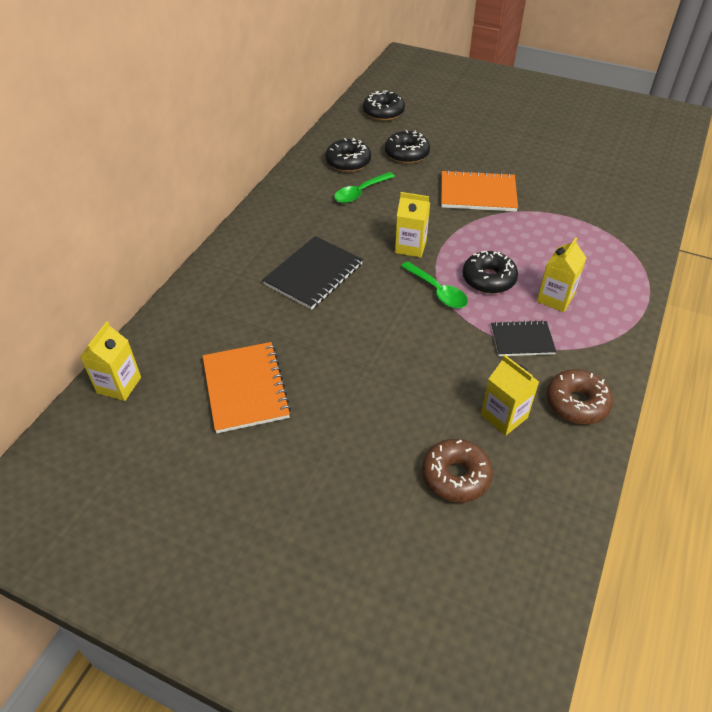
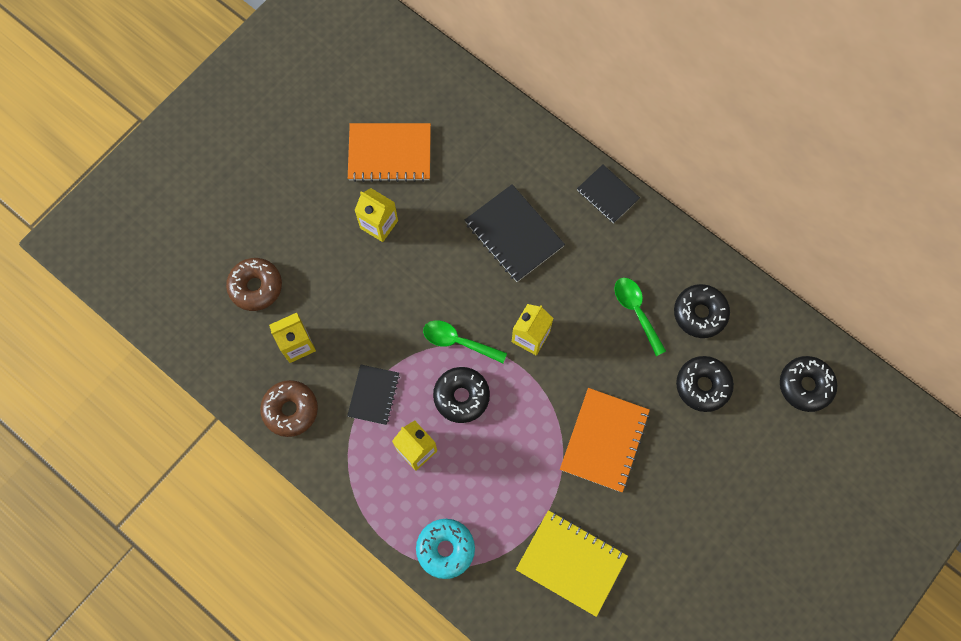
camera: 105 degrees right, 25 degrees up
yellow carton [80,321,141,401] -> yellow carton moved to [354,188,398,242]
green spoon [401,261,468,308] -> green spoon turned 45 degrees clockwise [423,320,507,363]
none -> turquoise donut [416,519,475,579]
none -> yellow notebook [516,510,628,617]
none -> black notebook [577,164,640,223]

